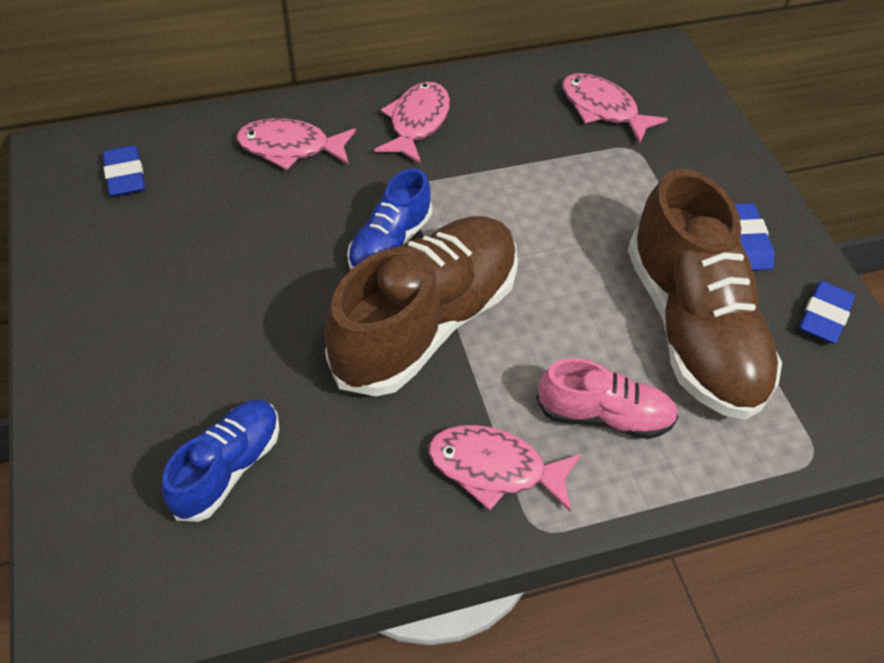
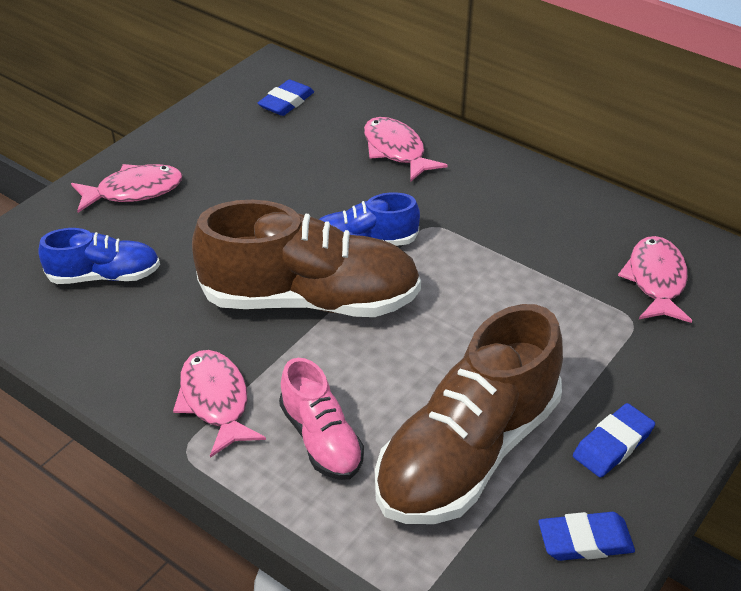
camera: 55 degrees right, 10 degrees down
pink fish [375,82,450,164] -> pink fish moved to [71,164,183,213]

